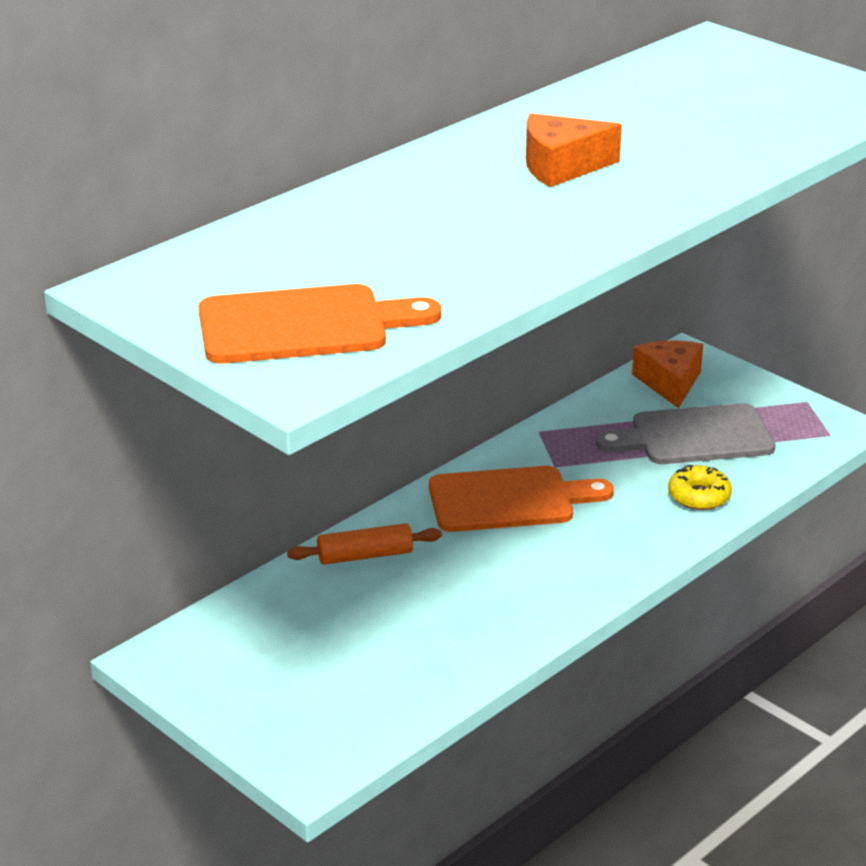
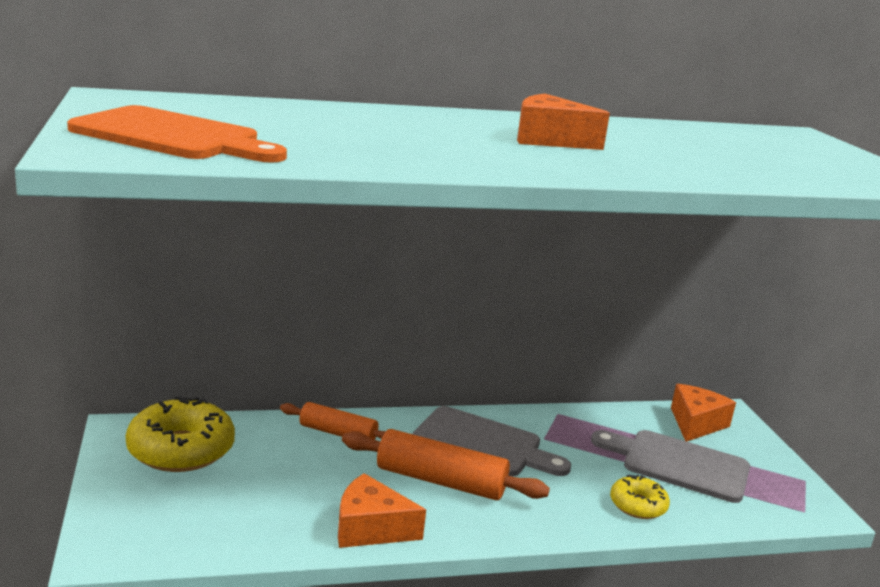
camera: 30 degrees right, 10 degrees down
orange cutting board [429,466,614,532] -> grey cutting board [412,406,571,476]
none -> yellow donut [126,396,235,472]
none -> orange cheese [338,473,426,548]
none -> orange rolling pin [342,429,550,501]

